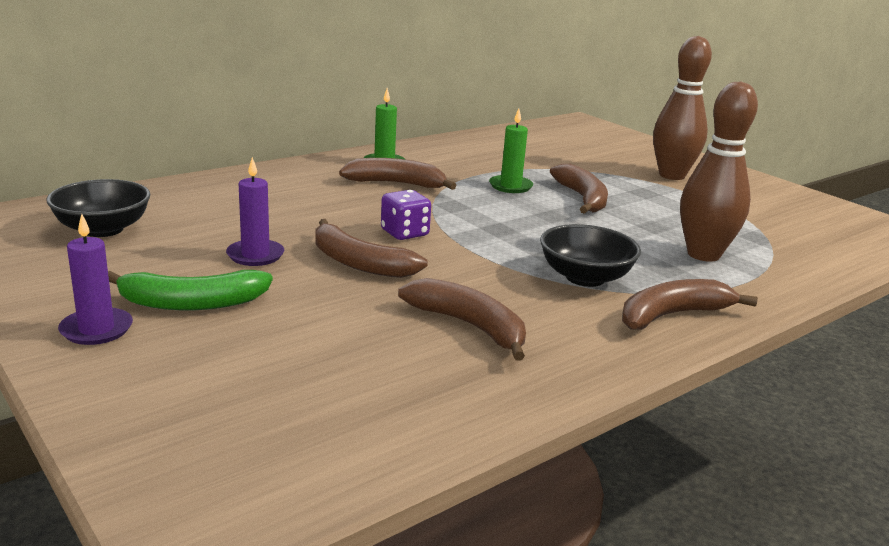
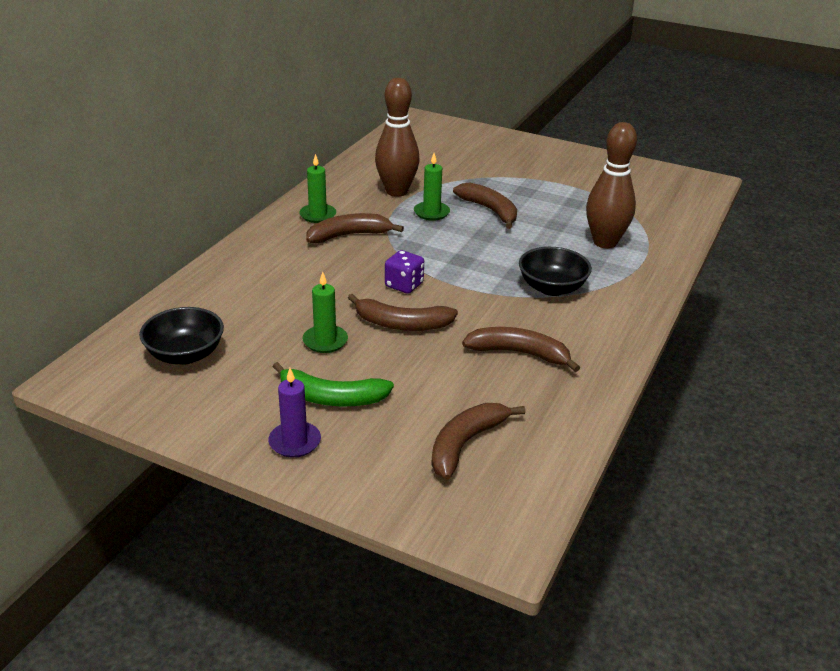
camera: 25 degrees left, 10 degrees up
green banana [108,270,273,310] -> green banana turned 45 degrees clockwise [273,362,394,407]
purple candle [226,157,284,266] -> green candle [302,272,348,353]
brown banana [622,279,758,330] -> brown banana moved to [431,403,526,480]
brown bowling pin [653,36,712,180] -> brown bowling pin moved to [375,78,419,197]

